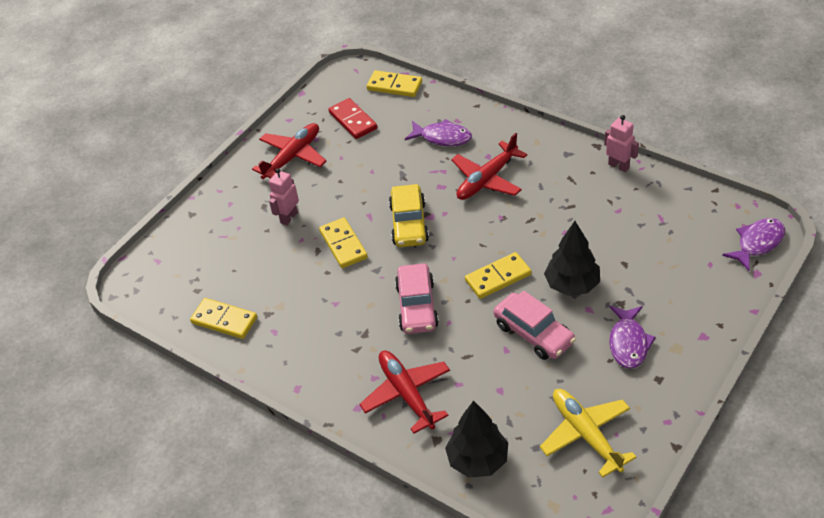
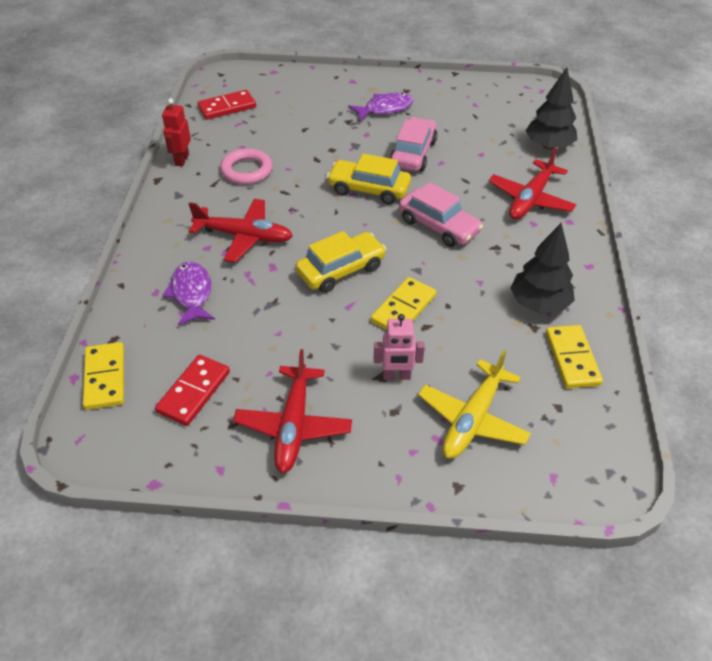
camera: 125 degrees left, 0 degrees up
red plane [252,123,327,179] -> red plane turned 90 degrees counterclockwise [233,349,352,473]
pink car [395,263,439,334] -> pink car turned 75 degrees clockwise [399,182,483,247]
yellow domino [465,252,531,299] -> yellow car [327,154,411,205]
yellow plane [540,389,637,478] -> yellow plane moved to [418,350,531,459]
black tree [544,221,600,296] -> black tree moved to [510,223,575,313]
pink robot [604,115,639,172] -> red robot [162,99,191,166]
purple fish [722,218,785,271] -> none
none -> red domino [197,90,256,120]
none -> pink ring [220,148,272,185]

